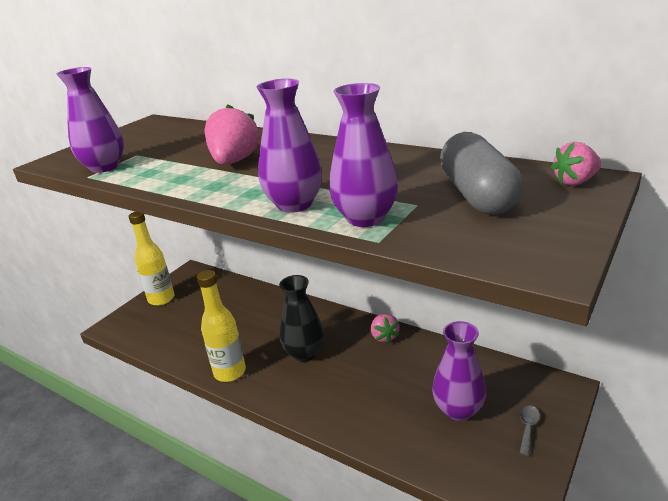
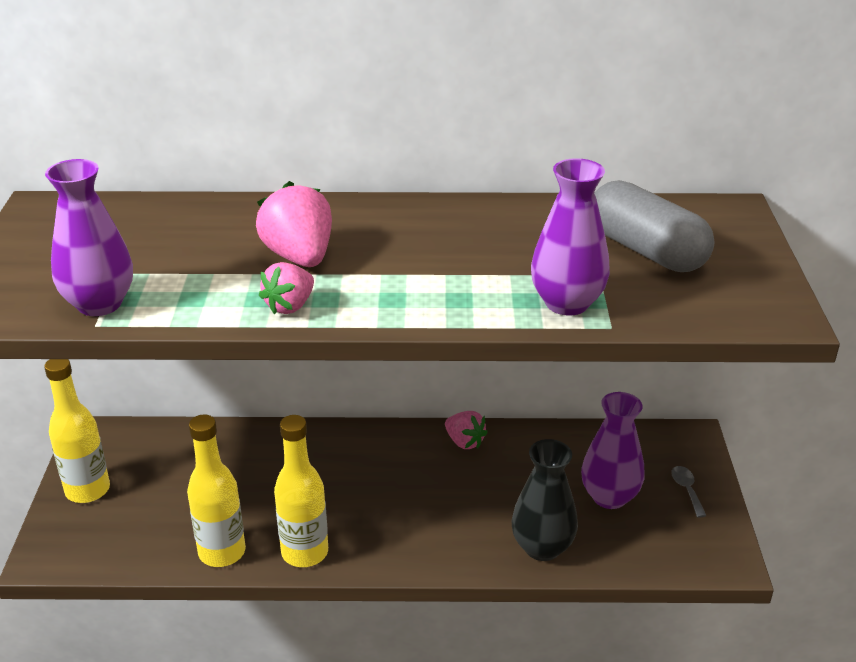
camera: 35 degrees left, 5 degrees up
purple vase [256,79,322,213] -> none
black vase [279,275,324,362] -> black vase moved to [511,439,578,561]
pink strawberry [551,142,601,185] -> pink strawberry moved to [259,262,314,315]
none -> yellow bottle [187,415,246,567]

